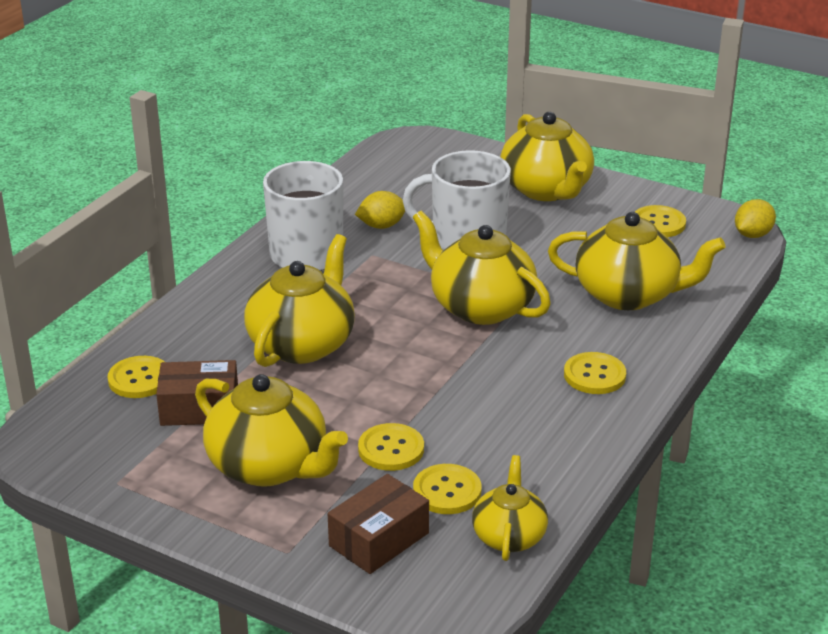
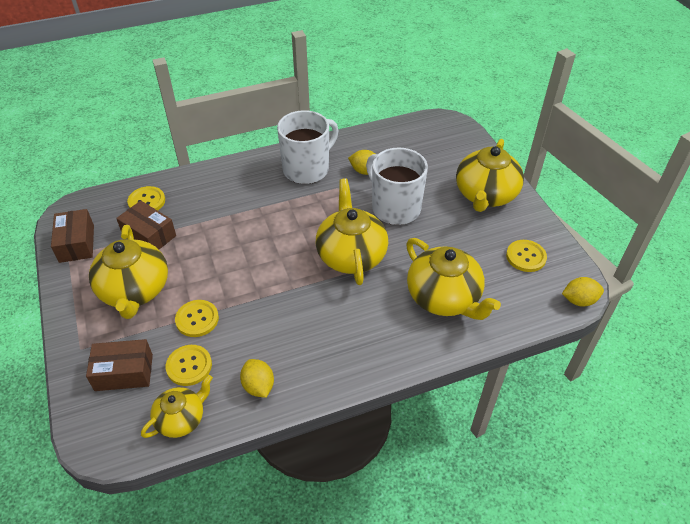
camera: 40 degrees right, 15 degrees up
yellow teapot [244,234,355,367] -> none
yellow button [564,352,626,394] -> none
none -> brown box [51,209,94,263]
none -> yellow lemon [240,359,274,398]

